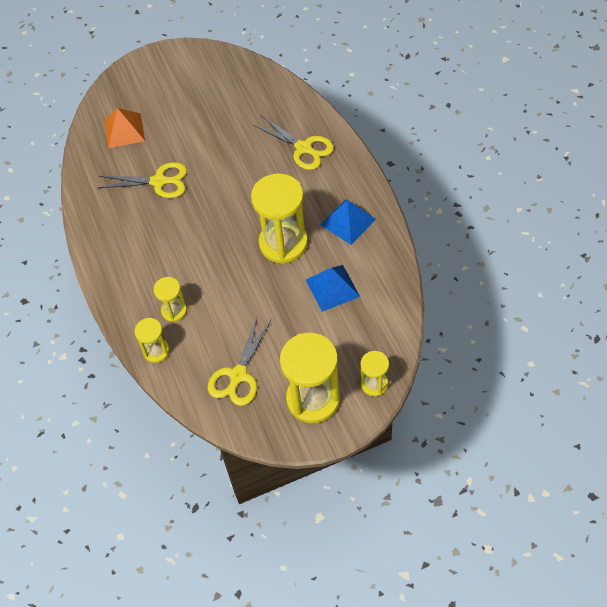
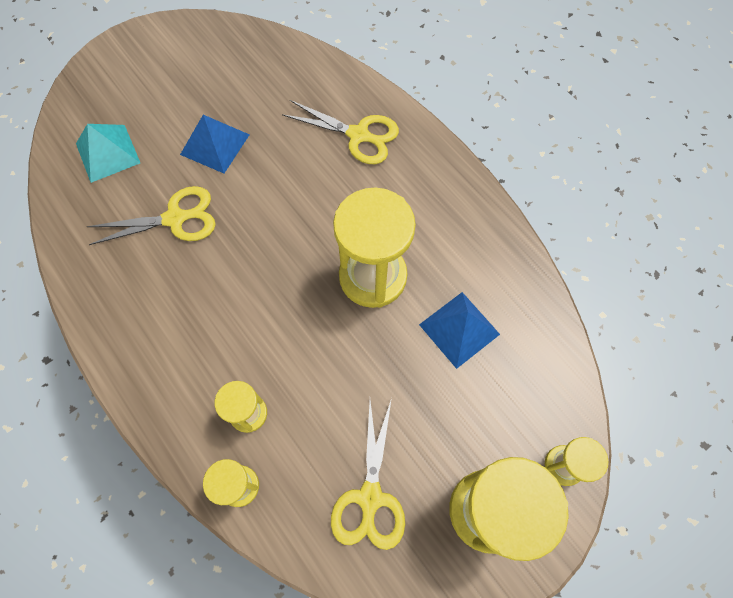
camera: 20 degrees left, 10 degrees up
orange pyramid [105,108,145,148] -> turquoise pyramid [76,124,140,183]
blue pyramid [320,199,376,245] -> blue pyramid moved to [180,115,250,173]

